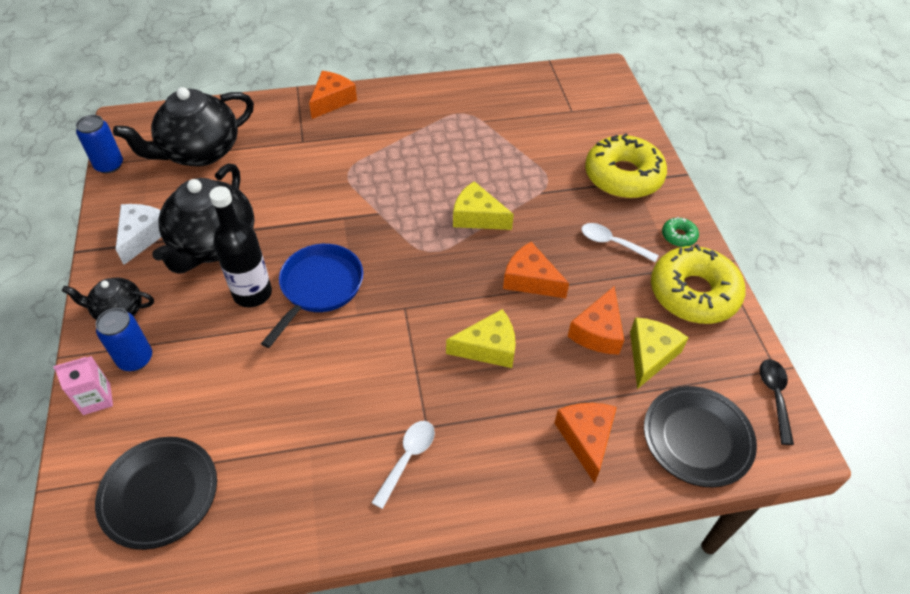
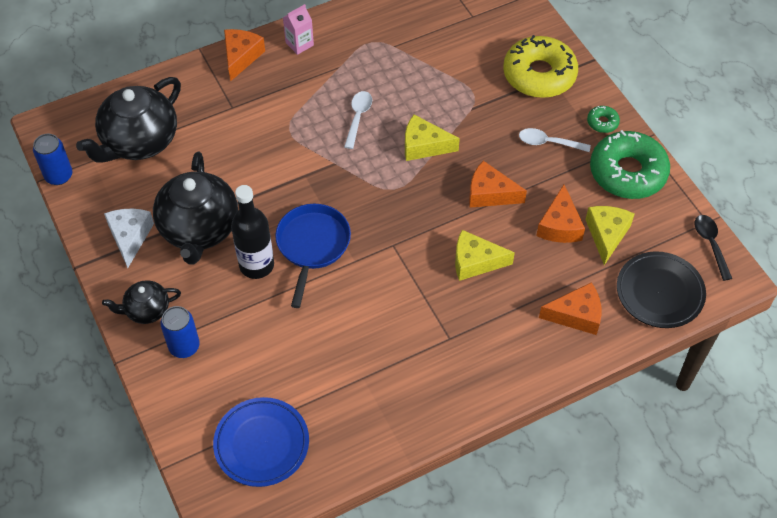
camera: 15 degrees left, 5 degrees up
pink carton [53,356,113,415] -> pink carton moved to [283,4,314,55]
black plate [95,437,217,550] -> blue plate [213,397,309,487]
white spoon [371,421,435,509] -> white spoon moved to [344,91,372,149]
yellow cheese [446,309,516,368] -> yellow cheese turned 150 degrees counterclockwise [455,230,515,281]
orange cheese [555,403,617,484] -> orange cheese turned 105 degrees clockwise [539,282,601,335]
yellow donut [651,244,745,324] -> green donut [590,130,670,199]

